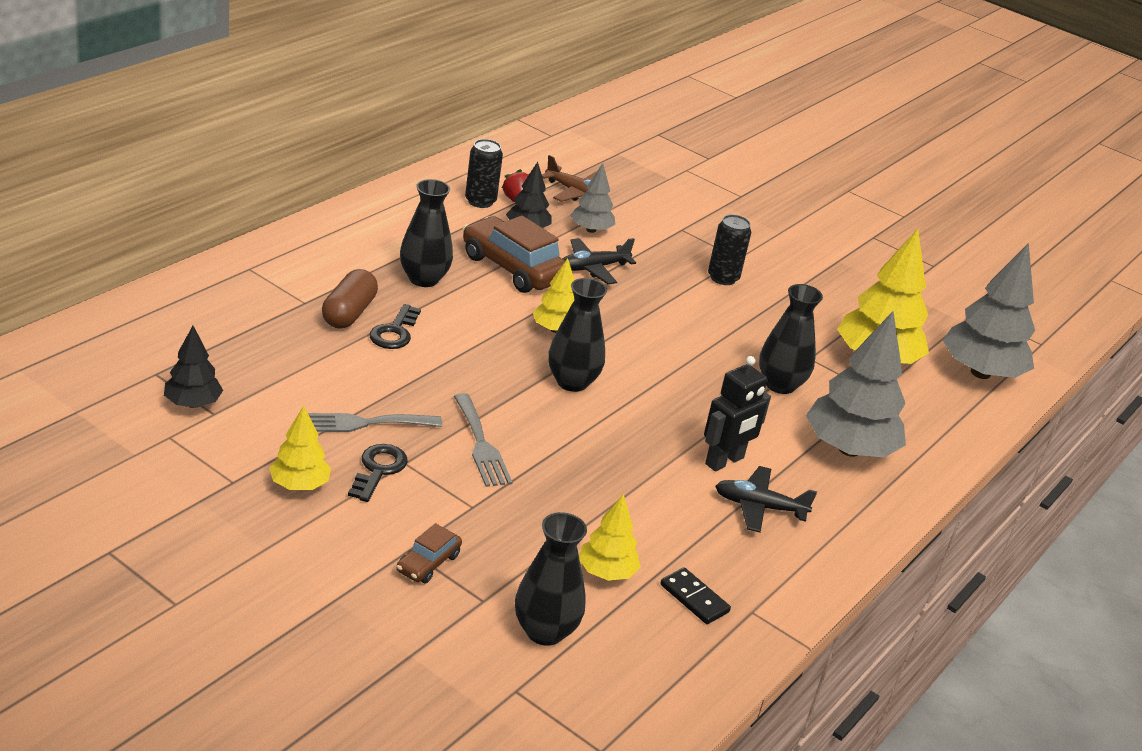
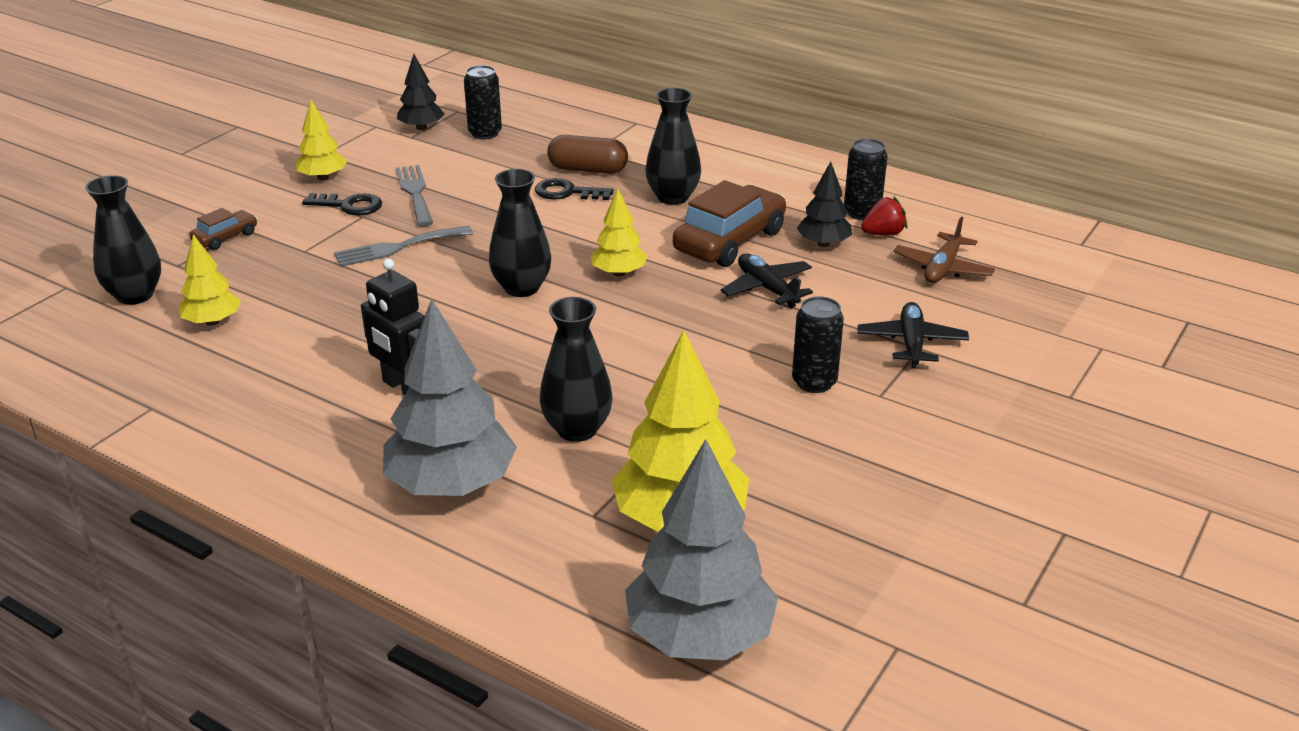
camera: 90 degrees right, 0 degrees up
brown car [397,523,462,583] -> brown car turned 105 degrees clockwise [190,208,257,250]
grey tree [570,163,615,233] -> none
black domino [660,567,731,624] -> none
black plane [715,466,817,533] -> black plane moved to [858,302,969,369]
none -> black can [464,65,502,139]

